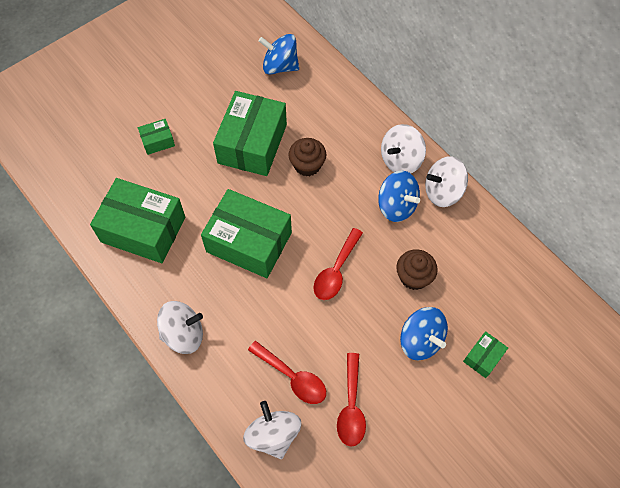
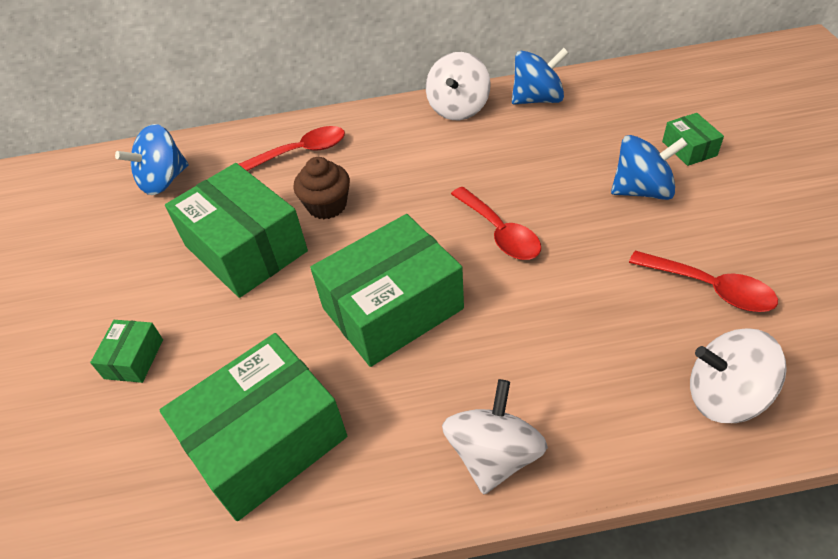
camera: 55 degrees left, 15 degrees down
red spoon [248,341,326,404] -> red spoon moved to [239,126,345,171]
blue spinning top [378,171,420,222] -> blue spinning top moved to [512,48,569,105]
white spinning top [381,124,426,173] -> none
brown cupcake [396,249,438,290] -> none

